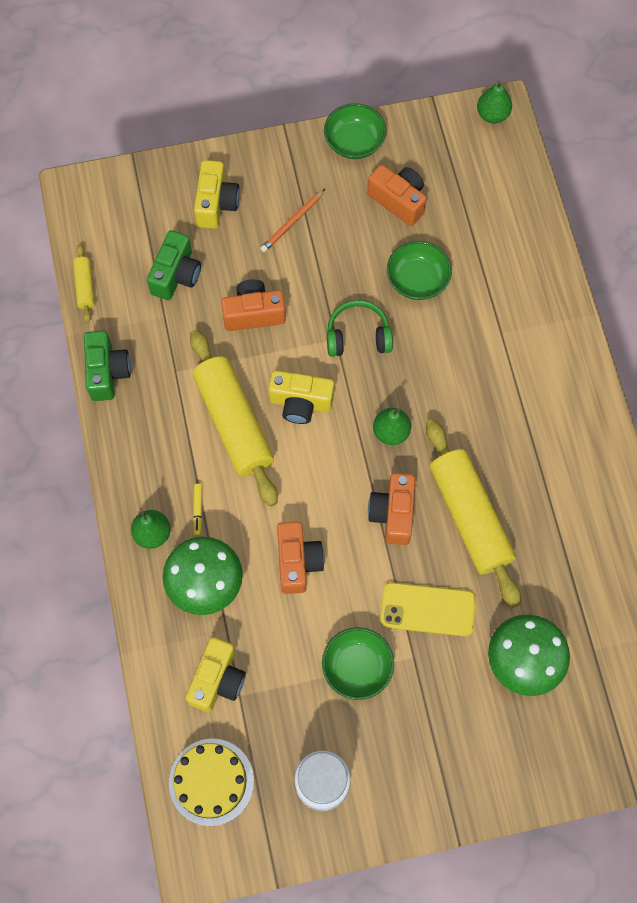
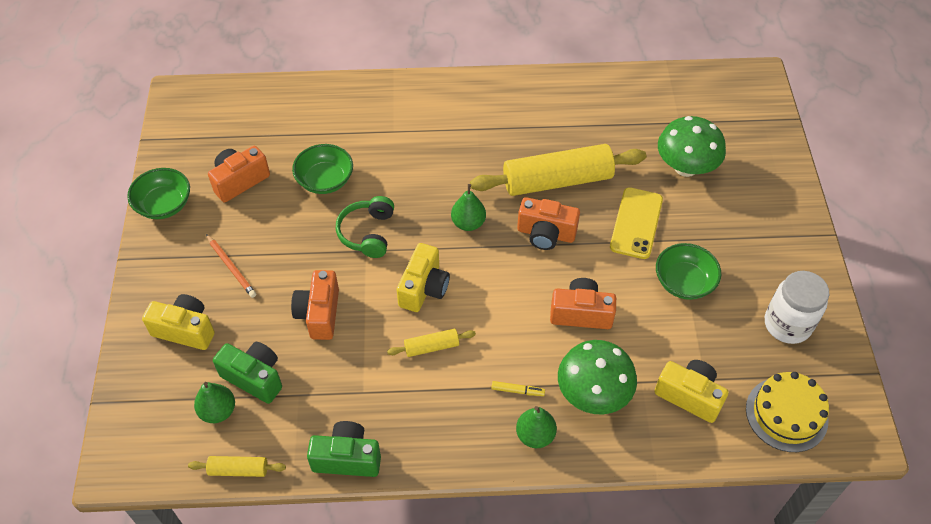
camera: 80 degrees left, 15 degrees down
yellow rolling pin [190,330,278,506] -> yellow rolling pin [387,329,476,357], size x0.45
green pear [477,81,512,123] -> green pear moved to [194,382,235,423]

